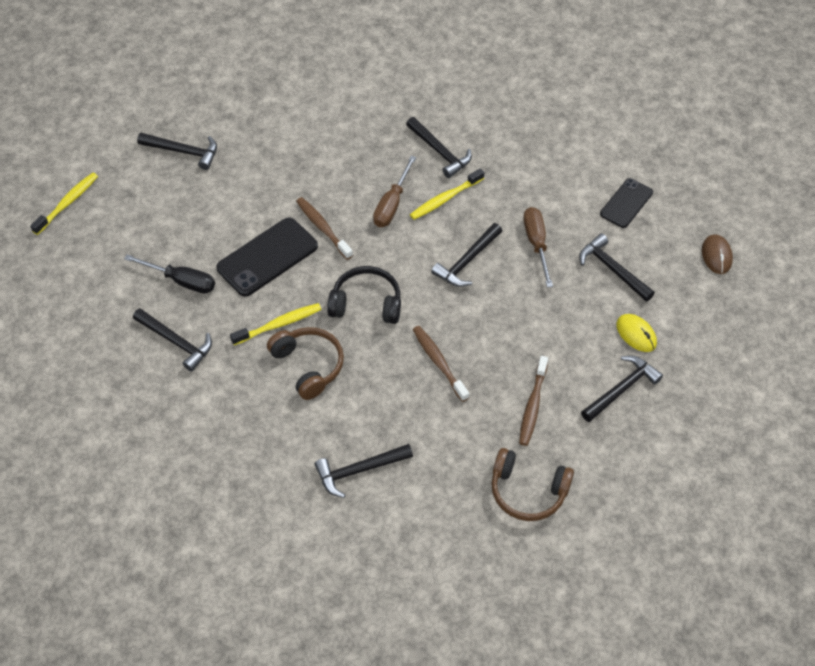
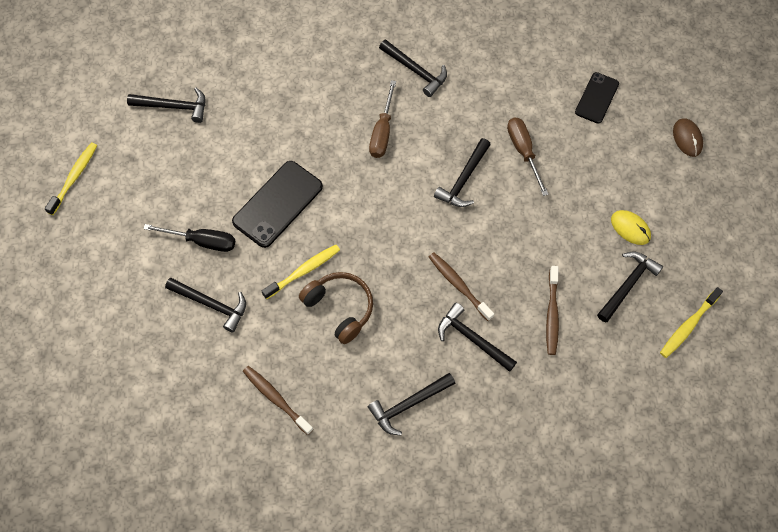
camera: 10 degrees left, 10 degrees up
brown toothbrush [296,197,353,260] -> brown toothbrush moved to [243,366,314,435]
black headphones [327,266,401,324] -> none
yellow toothbrush [410,168,485,220] -> yellow toothbrush moved to [660,287,723,358]
brown headphones [491,448,574,521] -> none
black hammer [579,233,655,302] -> black hammer moved to [438,303,517,372]

